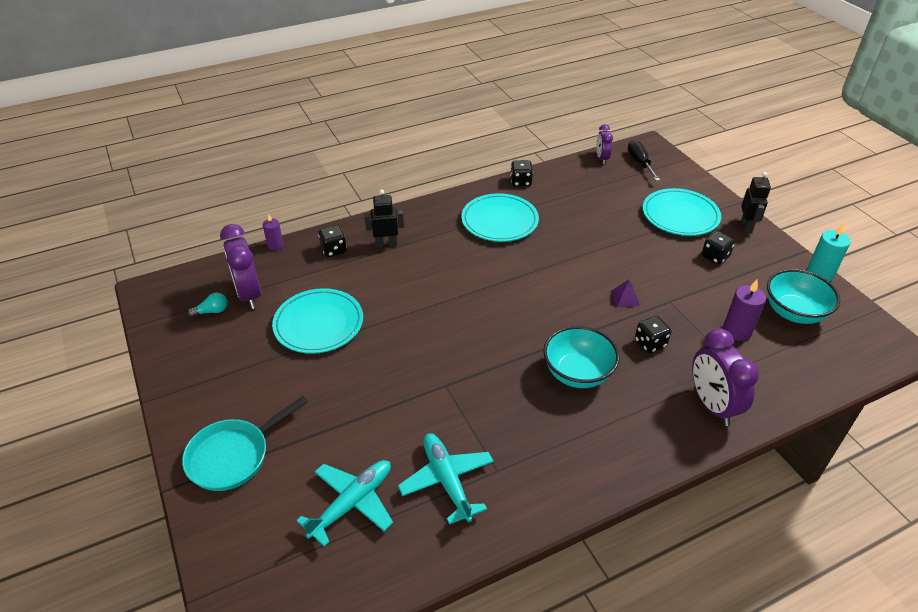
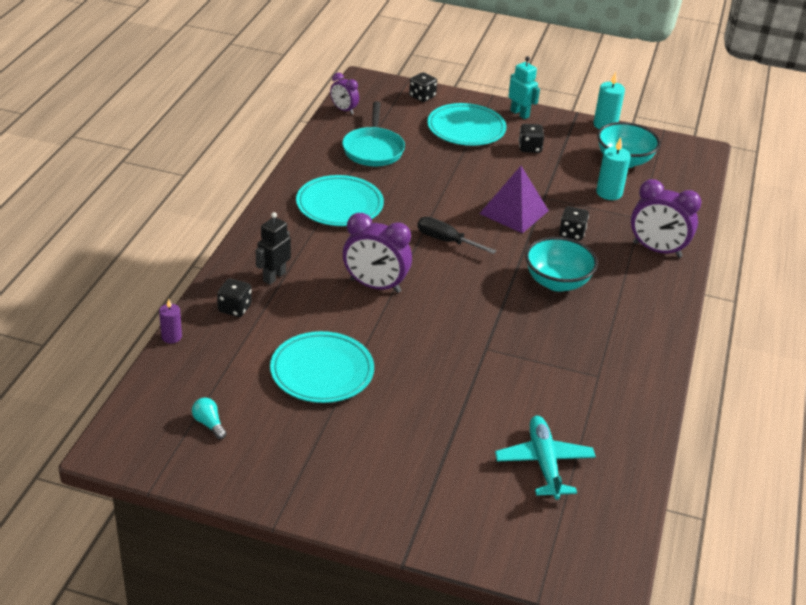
camera: 50 degrees left, 5 degrees down
turquoise pan [182,396,308,491] -> turquoise pan moved to [342,101,405,166]
turquoise light bulb [188,292,227,317] -> turquoise light bulb turned 60 degrees counterclockwise [192,398,227,439]
purple clock [220,224,261,309] -> purple clock moved to [343,213,412,293]
turquoise plane [398,433,494,525] -> none
black dice [510,160,533,187] -> black dice moved to [409,72,437,102]
purple pyramid [610,279,640,308] -> purple pyramid [479,166,549,233], size x2.10
black screwdriver [628,140,660,181] -> black screwdriver moved to [417,217,496,254]
purple candle [723,280,766,341] -> turquoise candle [596,137,631,200]
black robot [741,172,771,233] -> turquoise robot [509,56,540,119]

